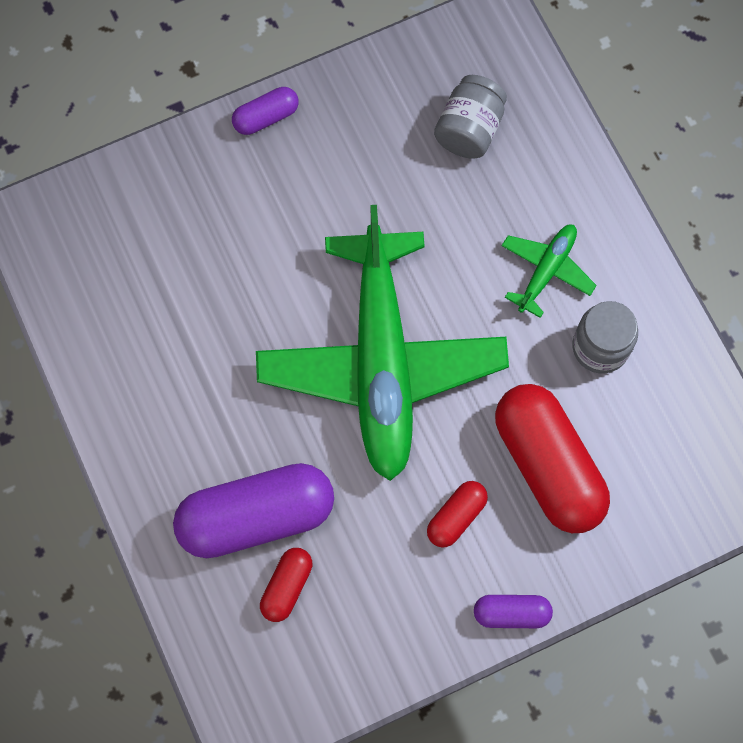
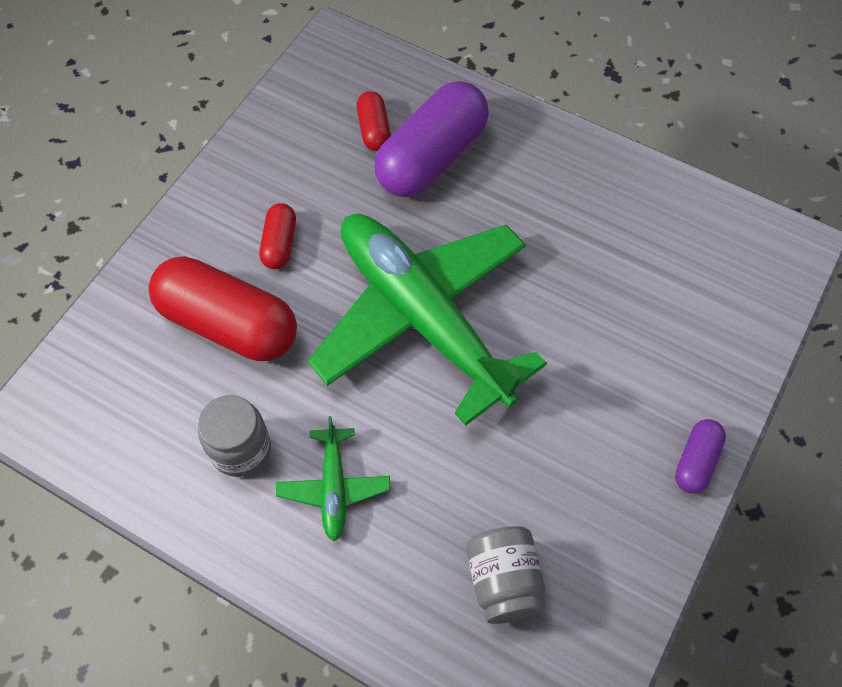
camera: 145 degrees right, 10 degrees down
purple capsule [474,595,553,628] -> none

